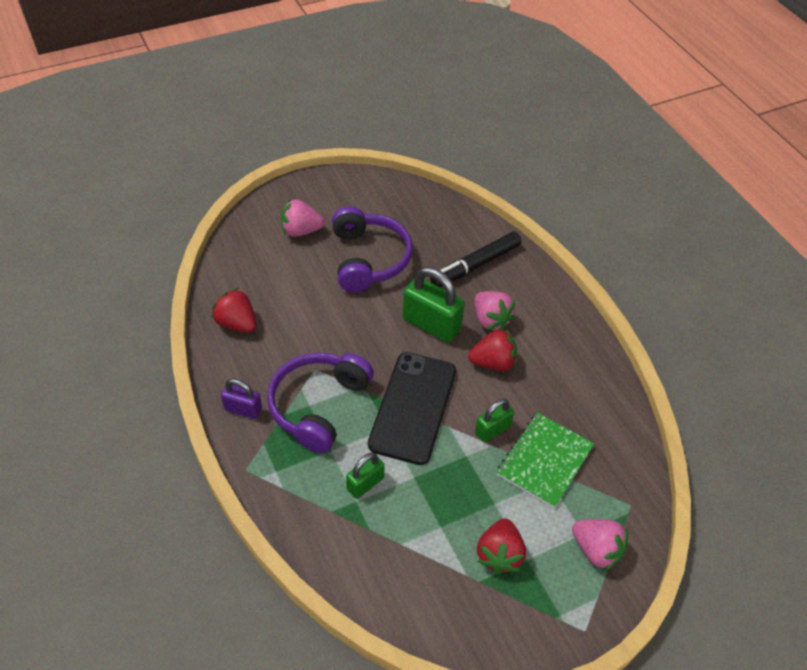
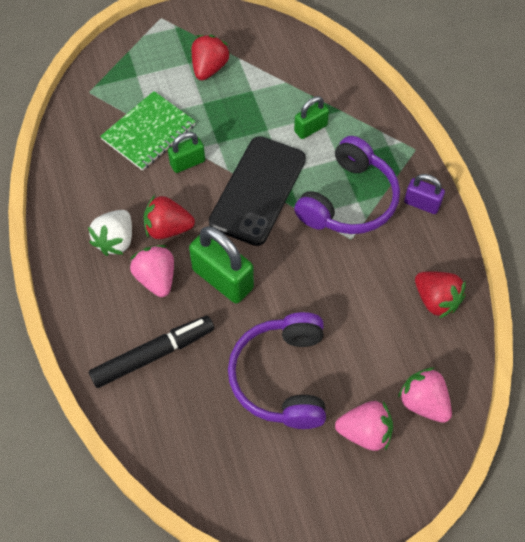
camera: 170 degrees left, 10 degrees up
pink strawberry [572,519,628,571] -> pink strawberry moved to [398,367,452,423]
none -> white strawberry [88,210,132,256]

